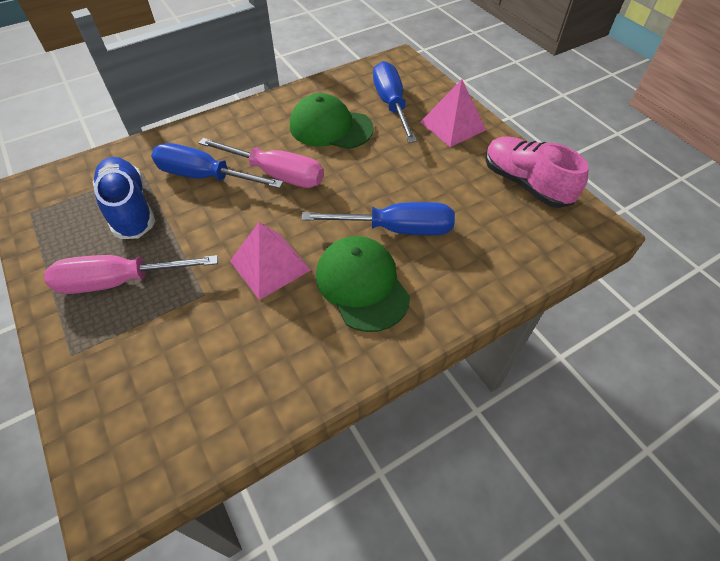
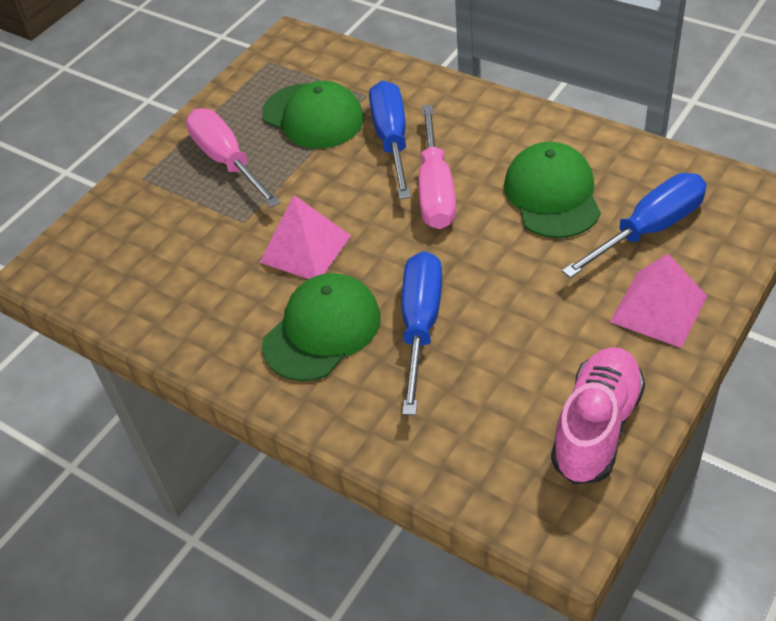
camera: 70 degrees right, 5 degrees down
blue shoe [93,157,155,239] -> green cap [262,81,364,149]
blue screwdriver [302,202,455,235] -> blue screwdriver turned 150 degrees counterclockwise [402,251,442,415]

